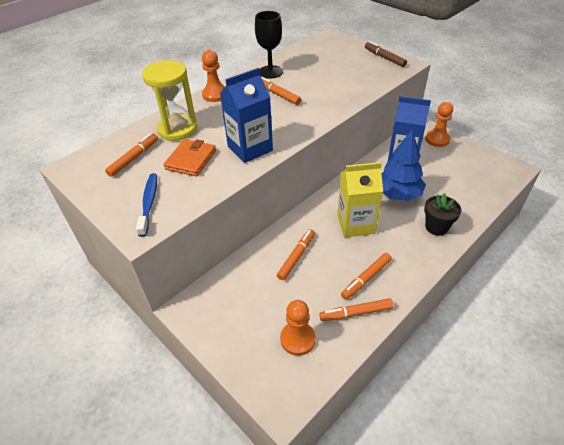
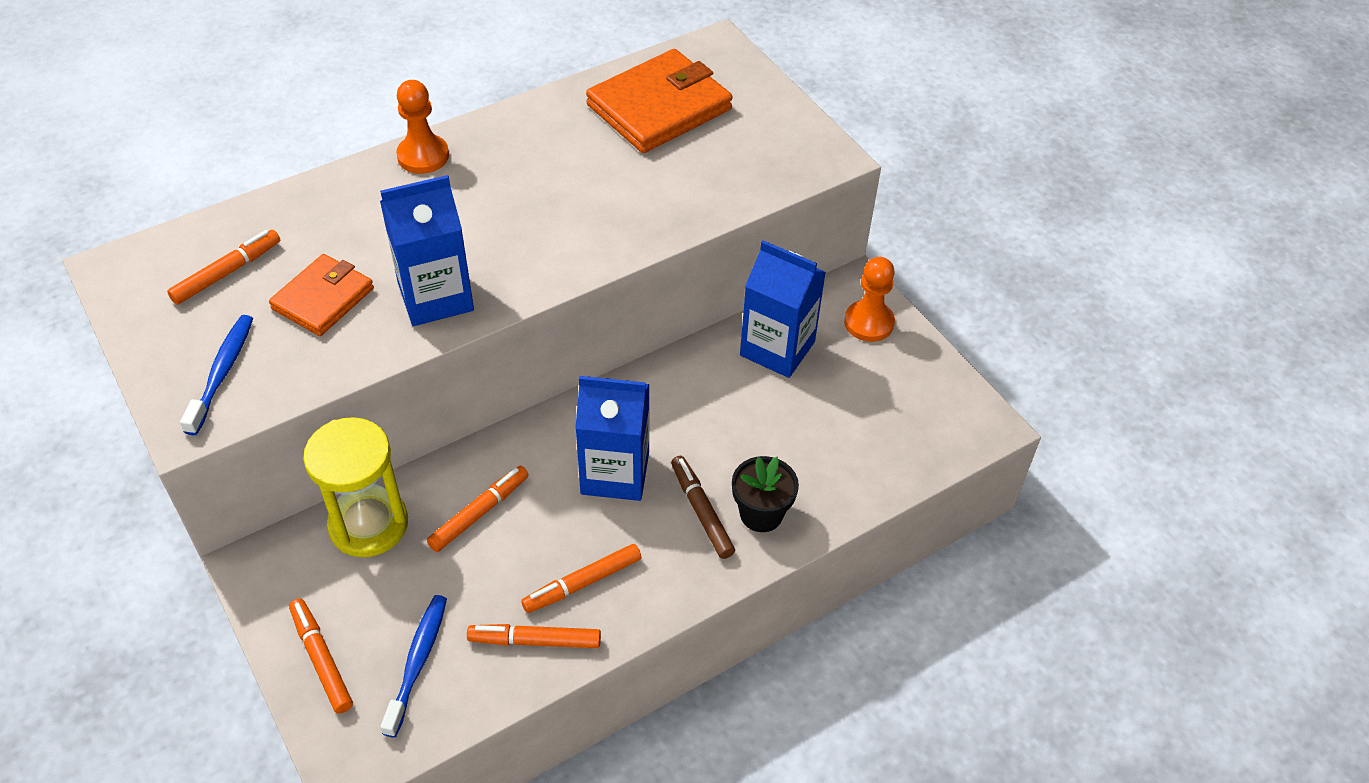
camera: 10 degrees right, 5 degrees up
yellow hourglass [142,60,197,141] -> yellow hourglass moved to [303,417,408,557]
black goblet [255,11,283,79] -> none
orange marker [261,77,301,105] -> orange marker moved to [289,599,353,714]
orange pawn [280,300,316,356] -> blue toothbrush [380,595,447,738]
yellow carton [337,162,383,237] -> blue carton [575,376,649,501]
brown marker [365,41,407,67] -> brown marker moved to [671,456,735,559]
blue tree [381,130,426,201] -> none
none -> orange wallet [586,49,733,153]

